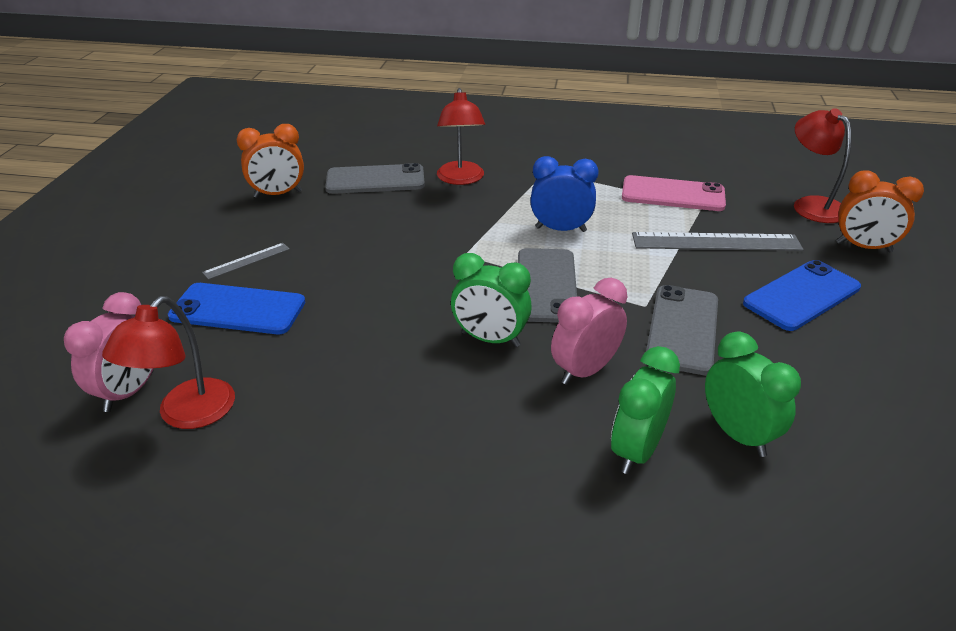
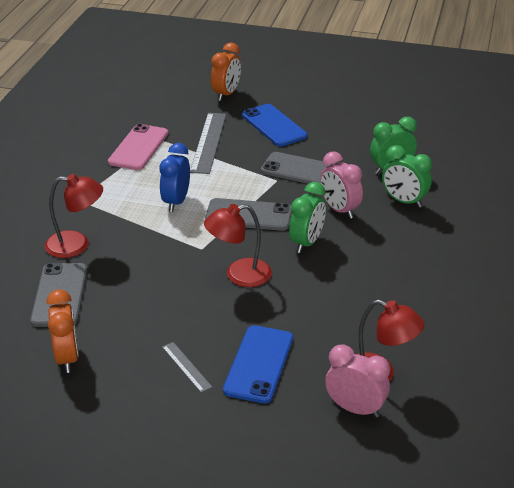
camera: 85 degrees left, 0 degrees up
red lamp [794,108,851,223] -> red lamp moved to [204,204,272,287]

